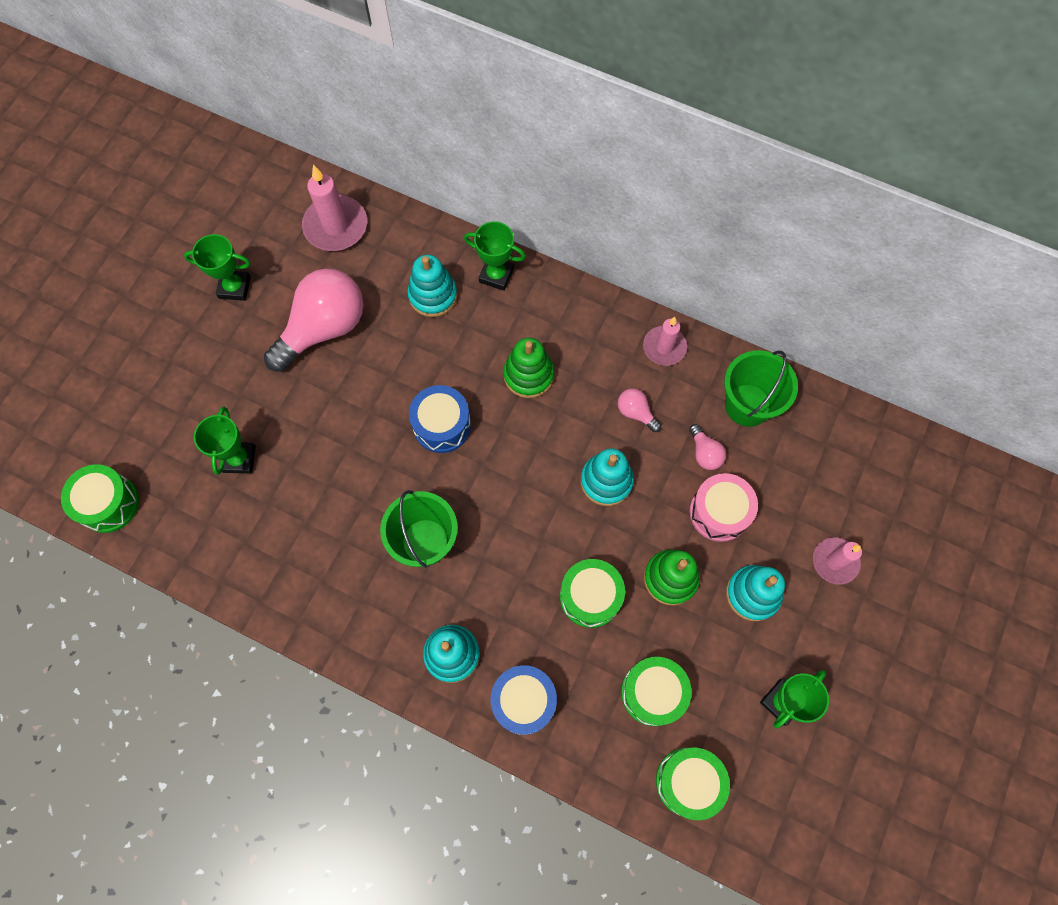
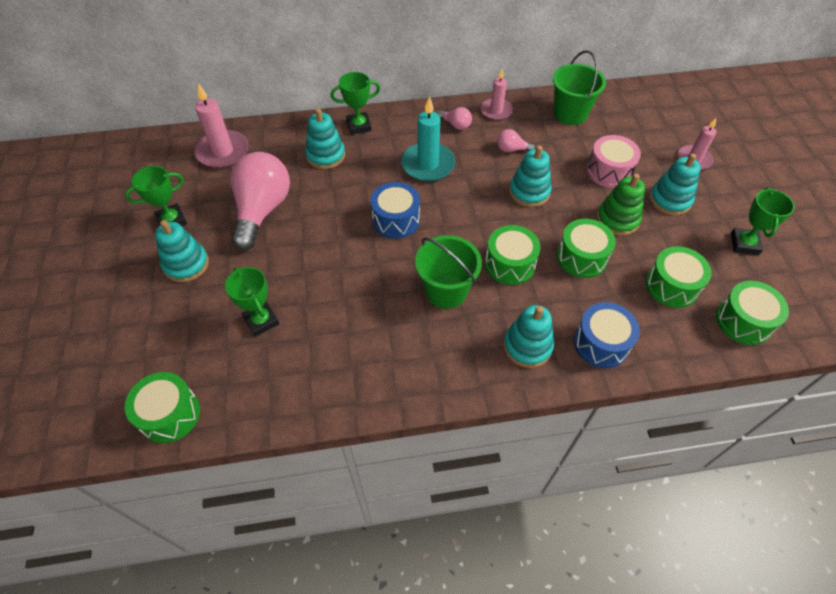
camera: 35 degrees left, 15 degrees down
green stacking toy [503,338,554,398] -> turquoise candle [401,96,455,182]
pink light bulb [689,424,726,470] -> pink light bulb moved to [437,107,472,130]
none -> turquoise stacking toy [155,220,209,282]
none -> green drum [485,225,541,285]

